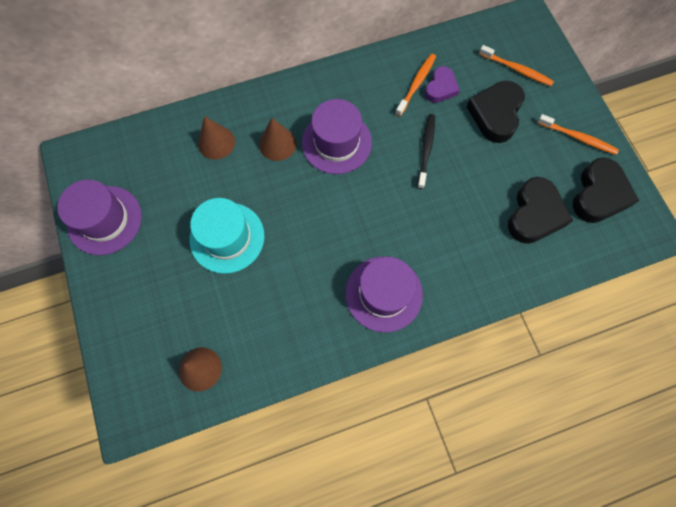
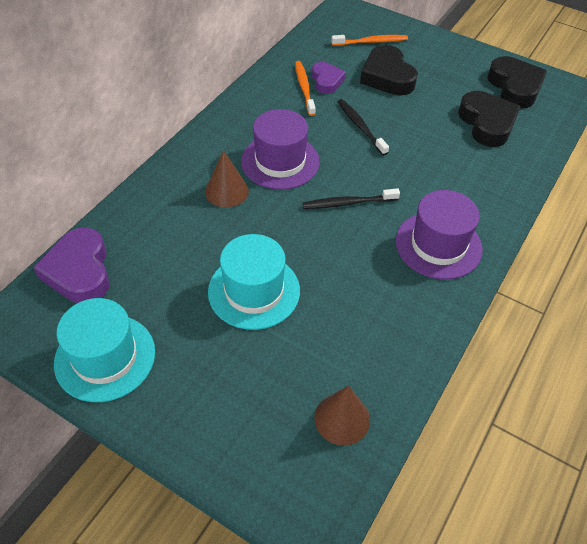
camera: 40 degrees left, 20 degrees down
purple hat [57,180,142,255] -> turquoise hat [54,298,155,402]
brown cone [198,116,235,160] -> none
orange toothbrush [537,114,619,155] -> none
none -> purple heart [33,228,110,303]
none -> black toothbrush [303,188,400,209]

